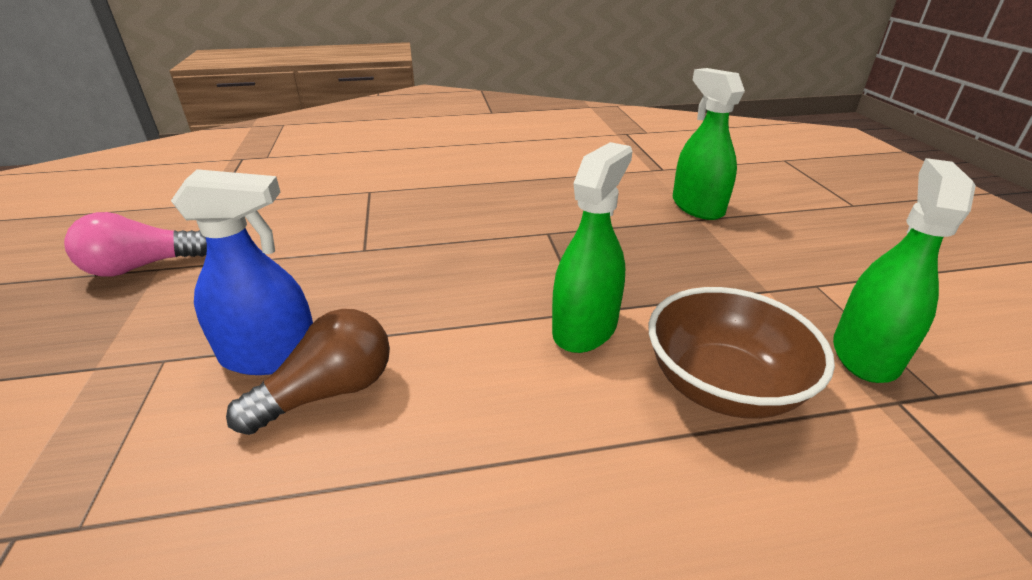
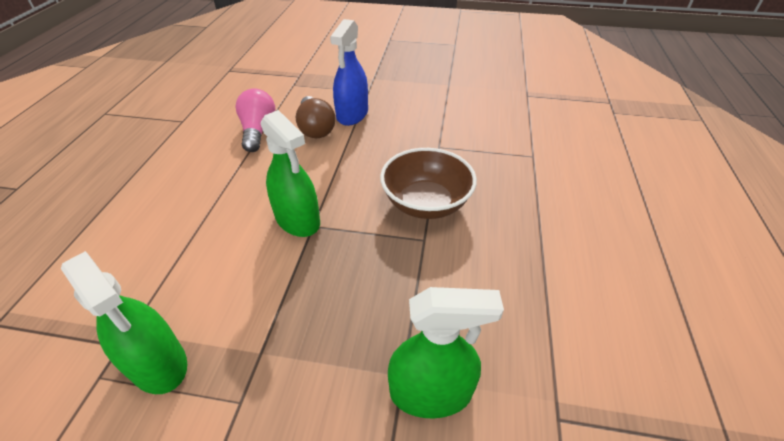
camera: 110 degrees right, 10 degrees up
pink light bulb [64,212,207,276] -> pink light bulb moved to [236,88,276,152]
brown bowl [649,287,835,419] -> brown bowl moved to [380,148,477,219]

